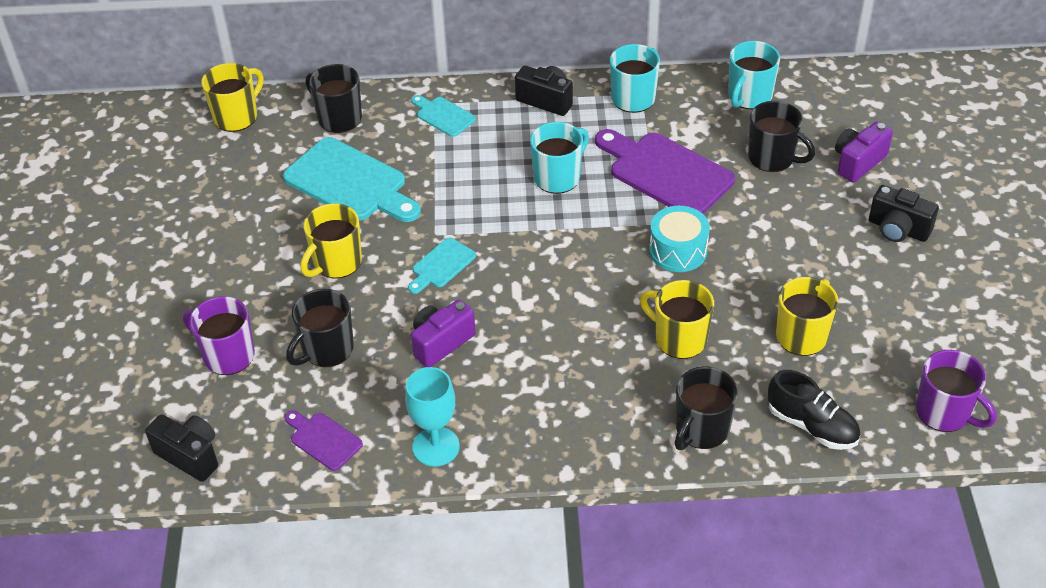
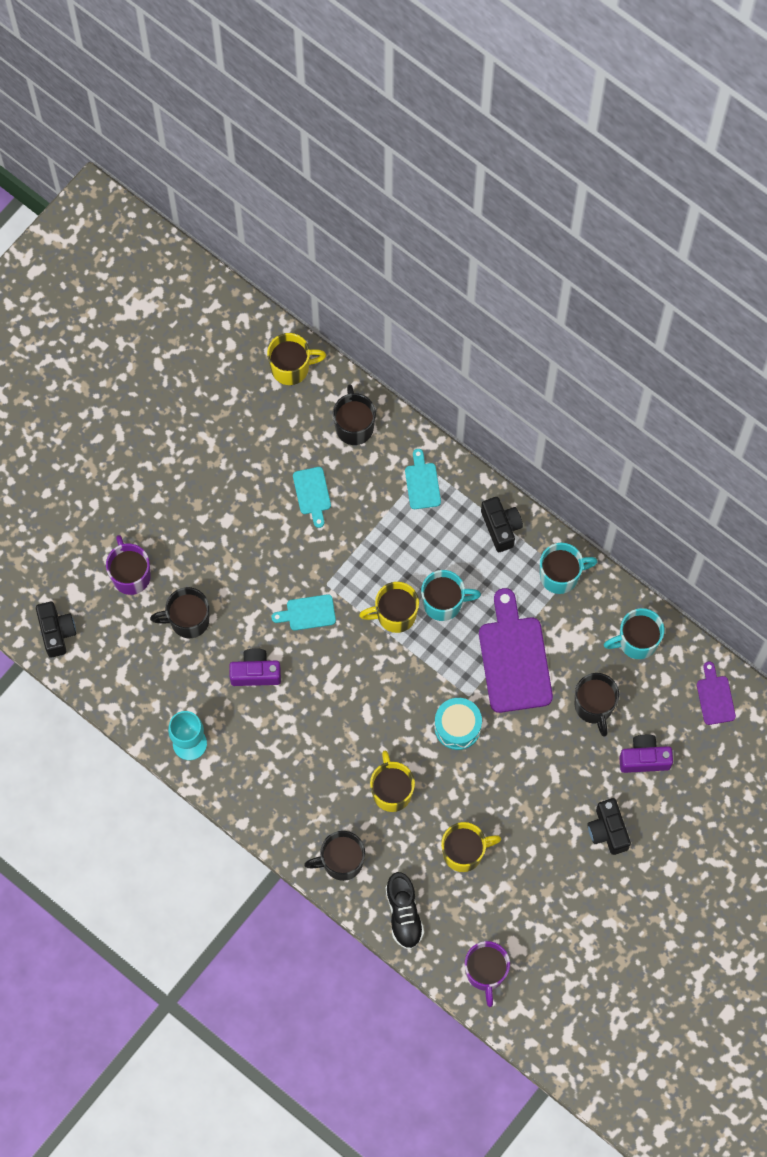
camera: 40 degrees right, 25 degrees up
turquoise cutting board [283,137,421,222] -> turquoise cutting board [293,467,331,528], size x0.50
purple cutting board [285,411,363,471] -> purple cutting board moved to [697,661,736,725]
yellow mug [300,203,362,278] -> yellow mug moved to [359,582,419,633]

